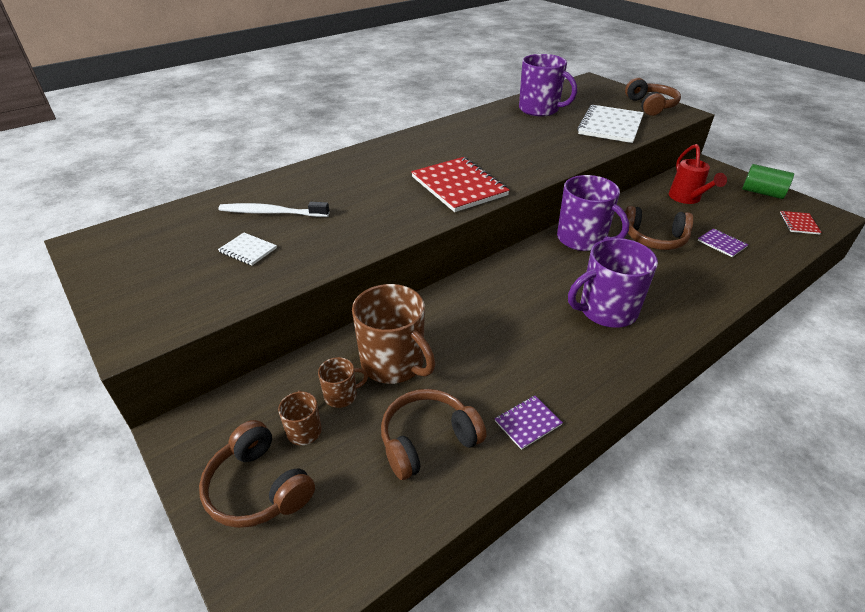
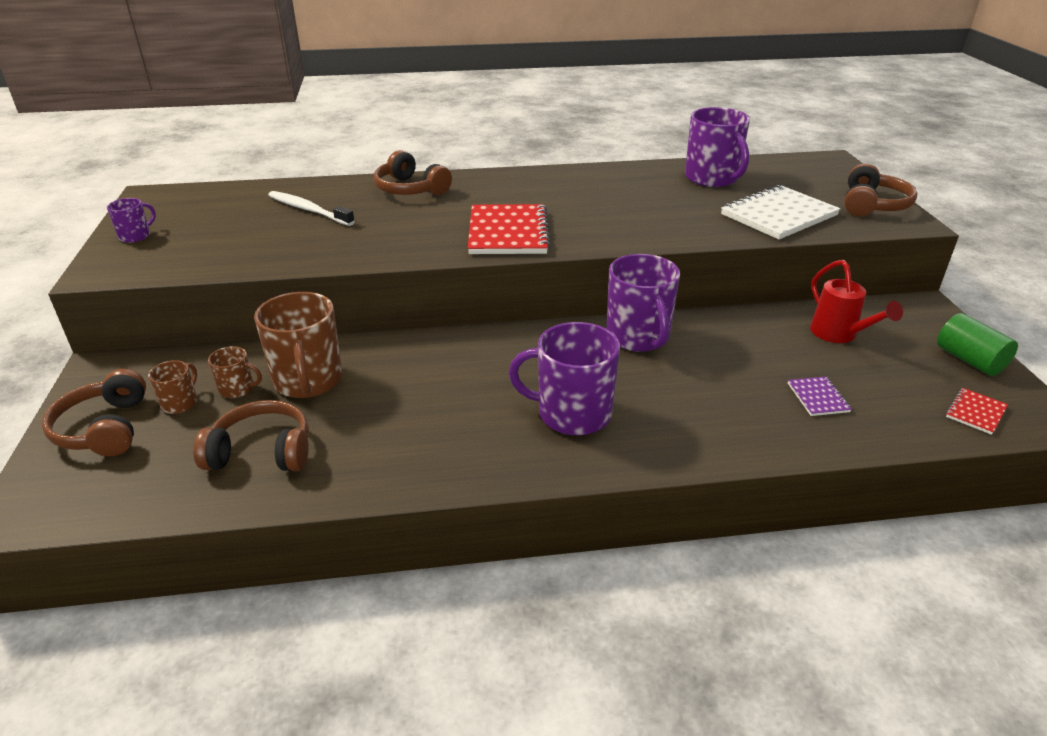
camera: 30 degrees right, 5 degrees down
white notebook [218,233,277,266] -> none
purple notebook [495,396,563,450] -> none
brown headphones [625,206,693,250] -> brown headphones moved to [374,150,452,195]
red watering can [669,144,727,204] -> red watering can turned 45 degrees counterclockwise [810,260,903,343]
none -> purple mug [107,198,156,243]

